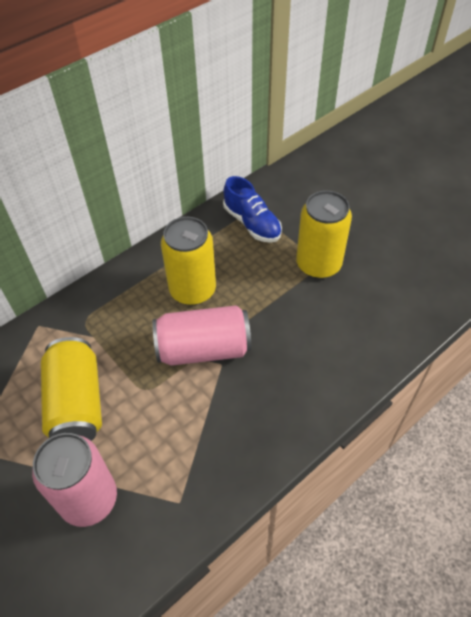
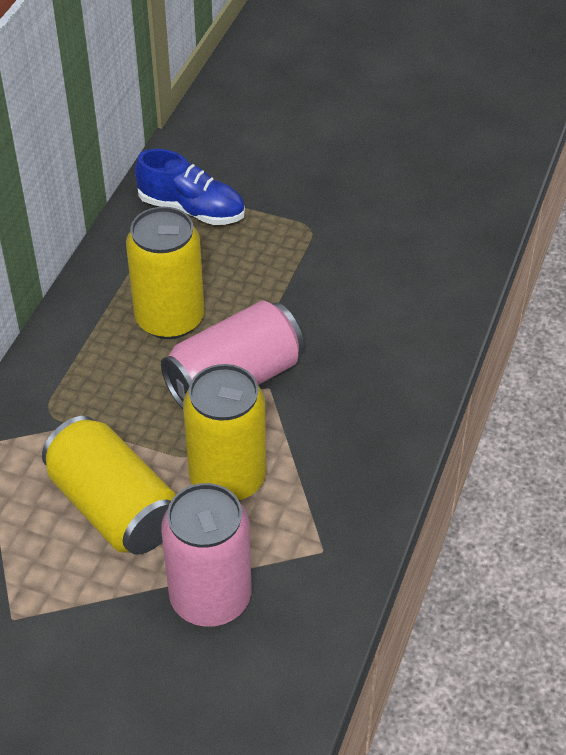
camera: 30 degrees left, 5 degrees down
yellow can [296,191,352,279] -> yellow can moved to [183,364,266,501]

